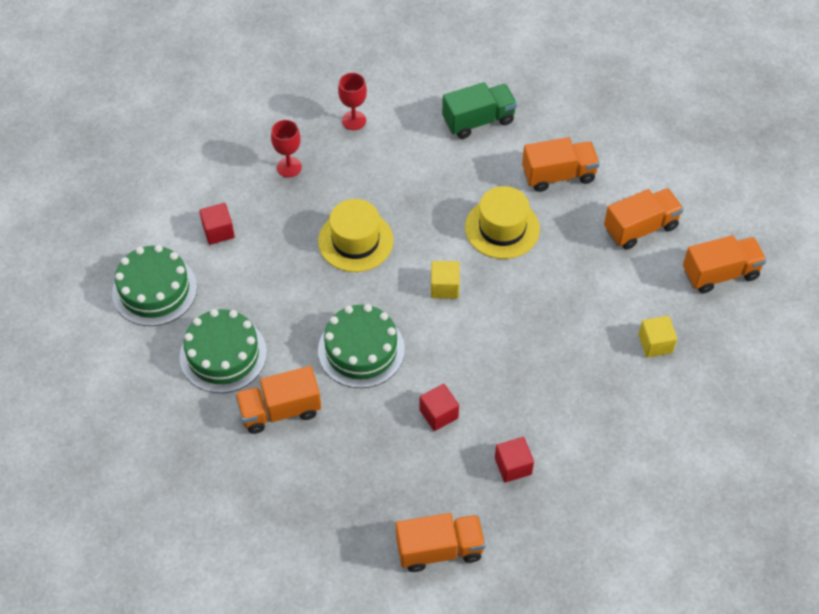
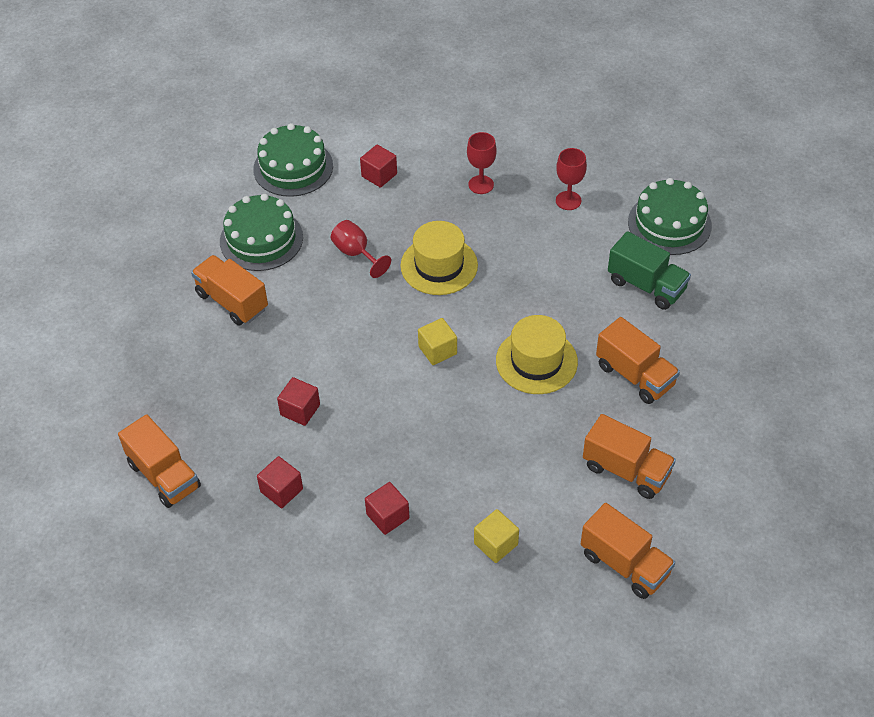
camera: 60 degrees right, 5 degrees down
green cake [318,304,405,388] -> green cake moved to [628,178,712,255]
none -> red goblet [331,220,391,278]
none -> red cube [365,482,410,535]

